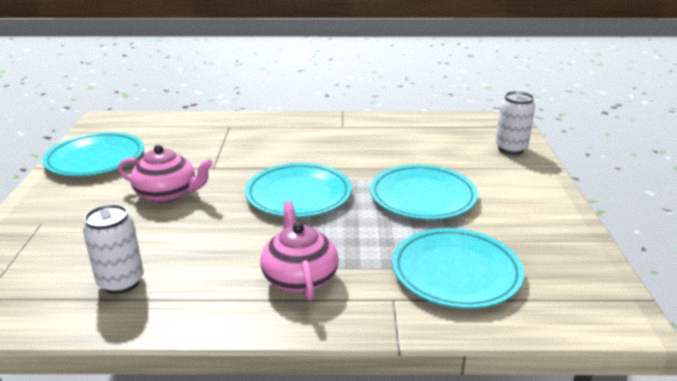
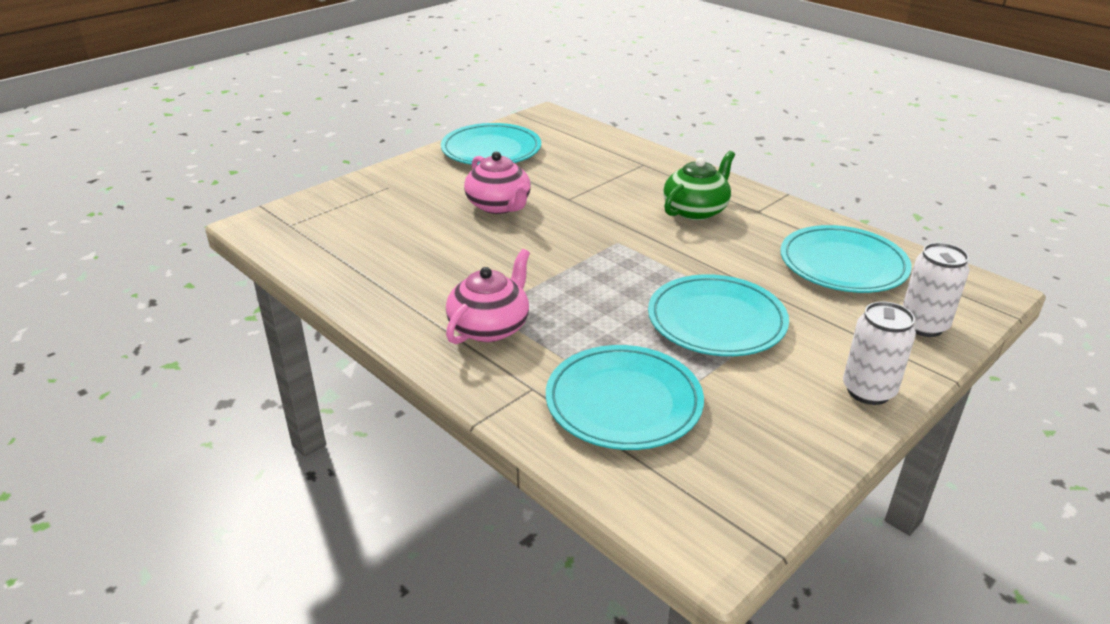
camera: 45 degrees right, 5 degrees up
white can [83,204,144,294] -> white can moved to [843,301,916,405]
turquoise plate [245,163,352,217] -> turquoise plate moved to [780,225,912,293]
none -> green teapot [663,151,735,220]

